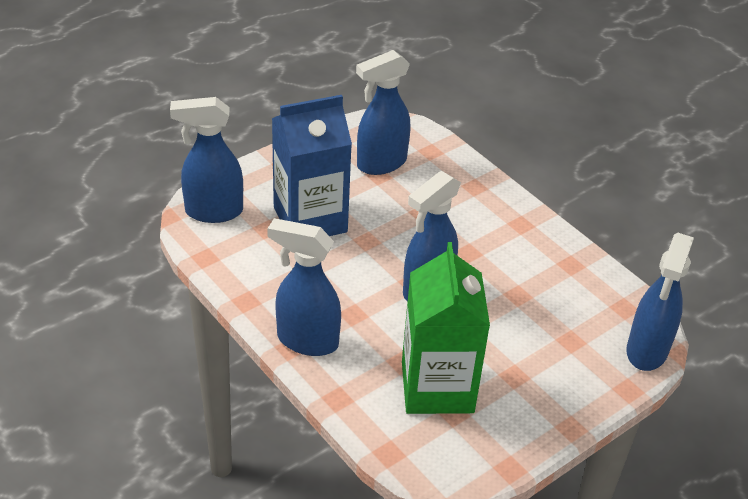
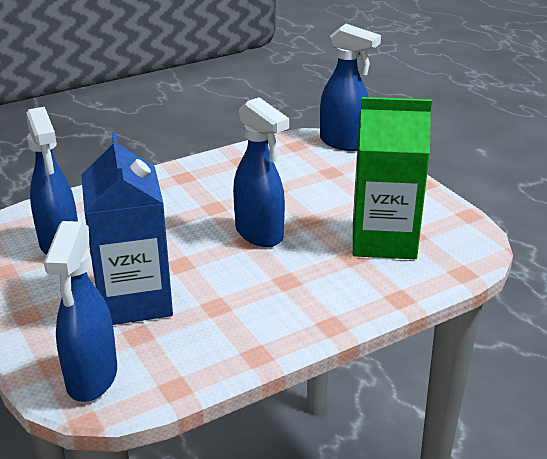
camera: 80 degrees left, 10 degrees down
blue spray bottle [267,218,341,356] -> none

